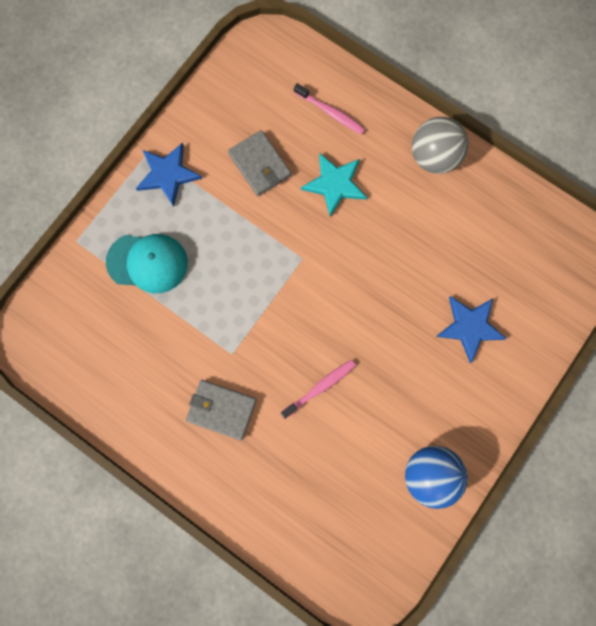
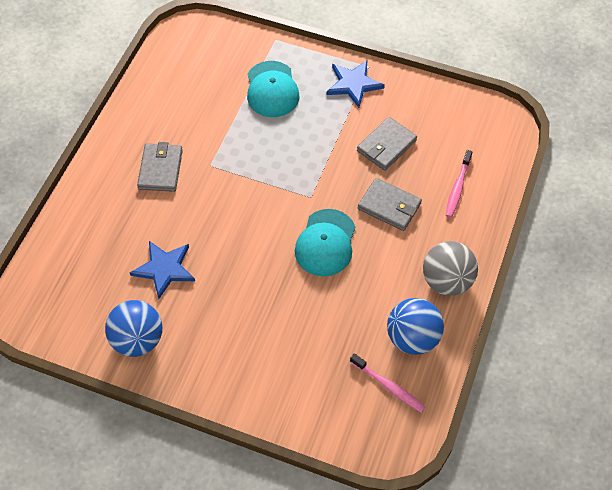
camera: 75 degrees right, 20 degrees down
pink toothbrush [281,360,356,419] -> pink toothbrush moved to [350,353,425,413]
turquoise star [301,153,367,217] -> grey wallet [358,178,422,231]
blue star [436,296,507,363] -> blue star moved to [130,241,195,299]
none -> turquoise cap [295,209,355,276]
none -> blue ball [387,298,444,355]

